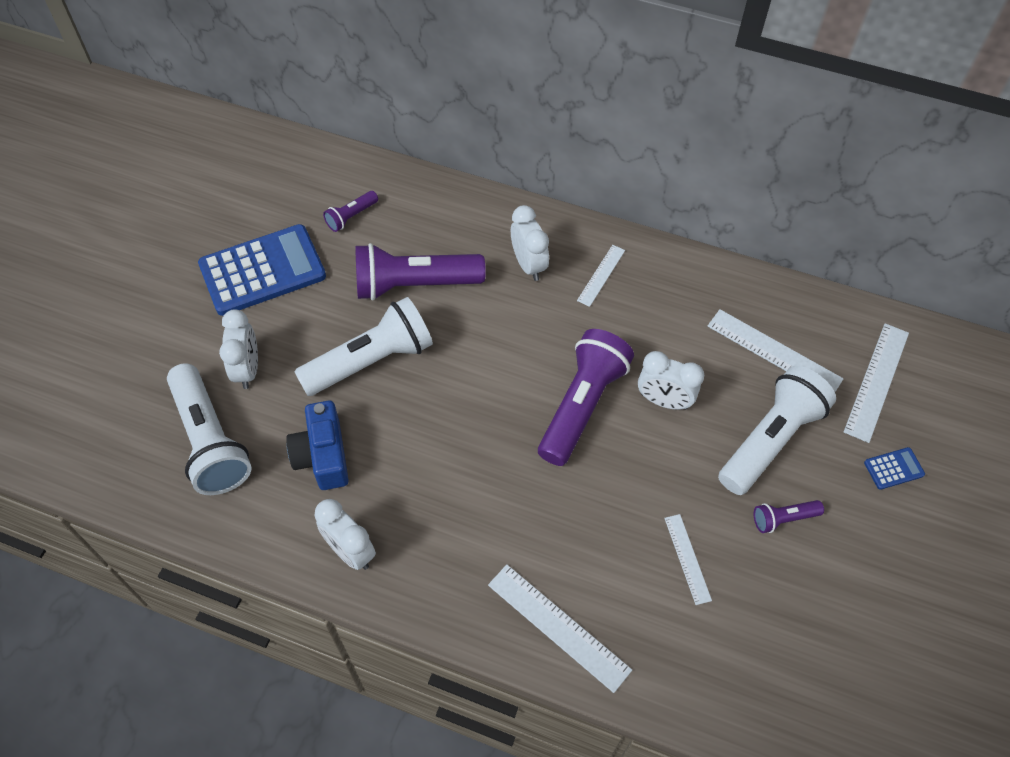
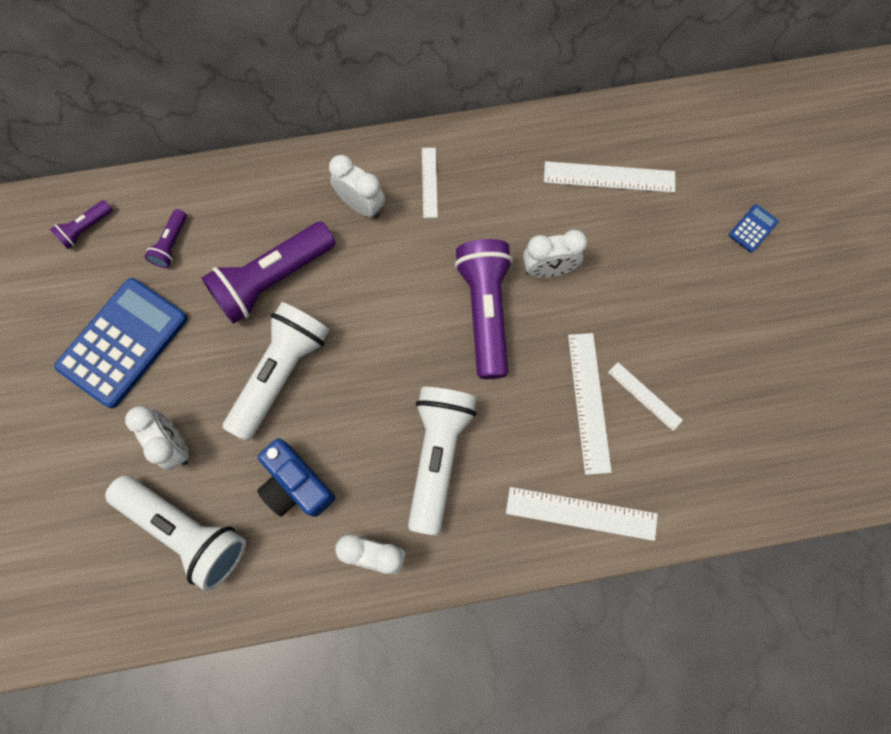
camera: 30 degrees left, 15 degrees up
white flashlight [718,366,836,495] -> white flashlight moved to [408,387,477,535]
purple flashlight [754,500,824,533] -> purple flashlight moved to [50,200,112,249]
white ruler [844,323,909,443] -> white ruler moved to [568,333,612,475]

